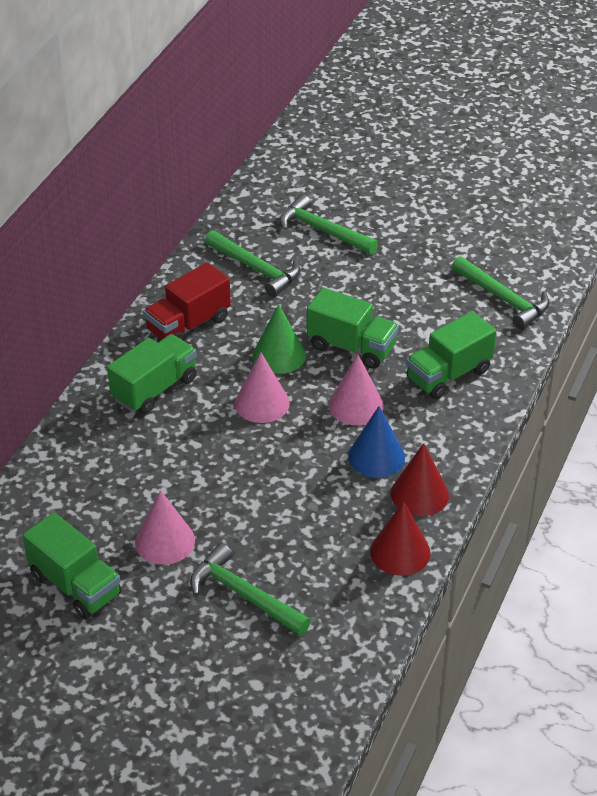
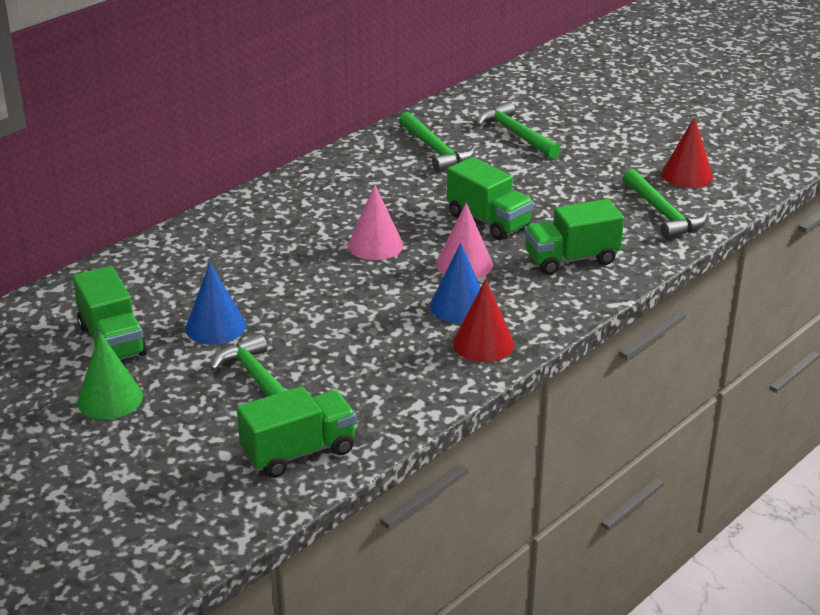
camera: 20 degrees right, 10 degrees down
green truck [107,334,197,415] -> green truck moved to [237,386,357,478]
pink cone [135,490,195,565] -> blue cone [185,263,246,345]
red truck [143,262,231,341] -> none
green cone [253,304,306,374] -> green cone moved to [77,332,143,420]
red cone [370,501,431,576] -> red cone moved to [661,117,713,188]

